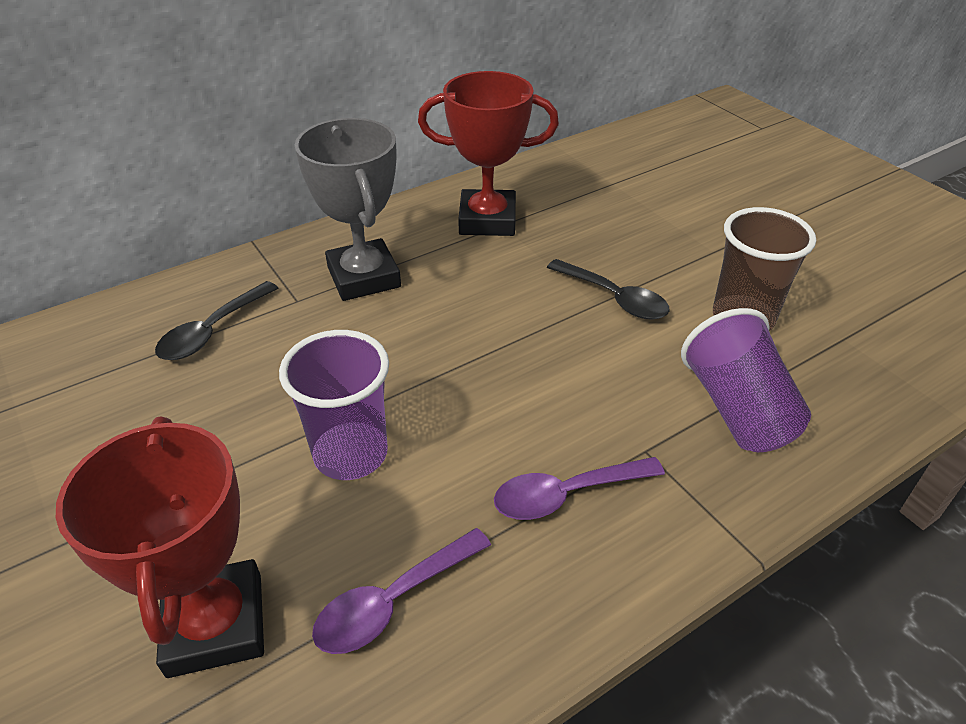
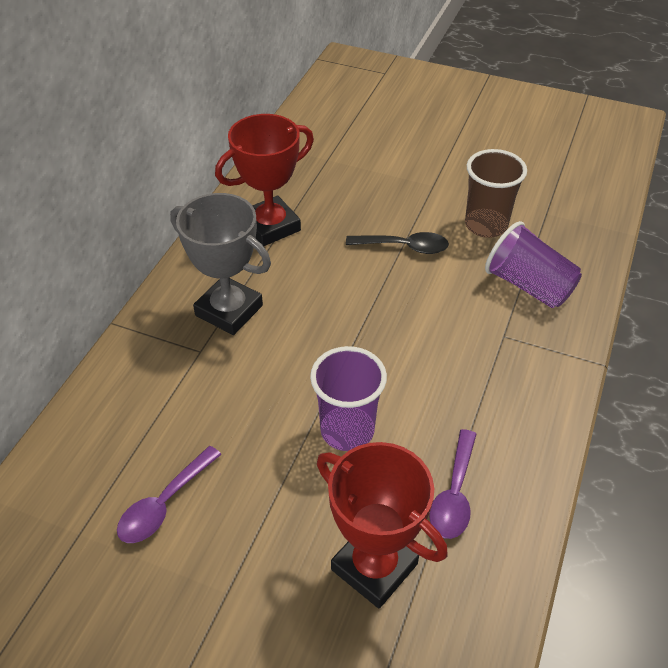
camera: 35 degrees left, 5 degrees up
black spoon [155,281,278,360] -> none
purple spoon [494,457,665,520] -> purple spoon moved to [117,446,222,543]

